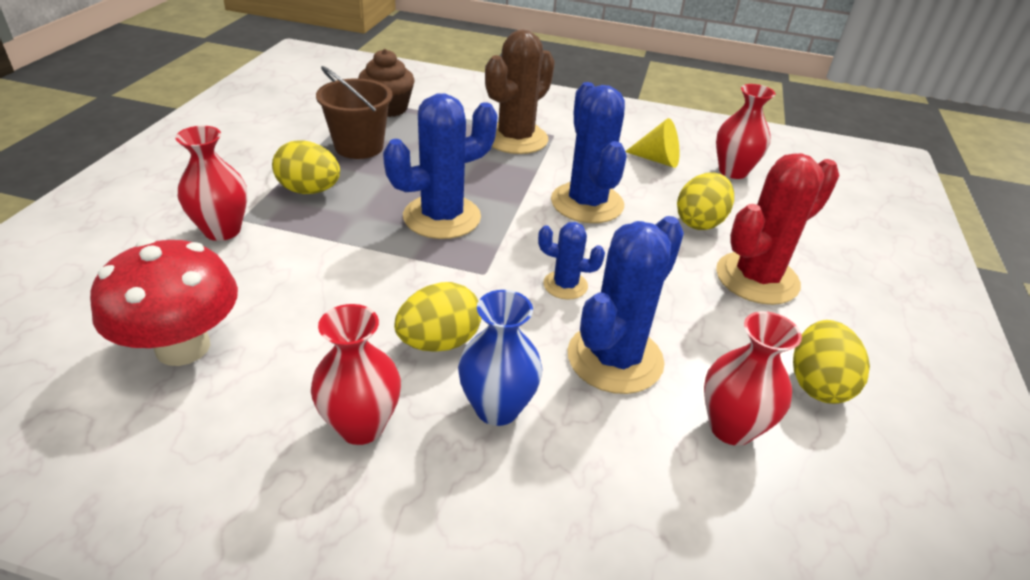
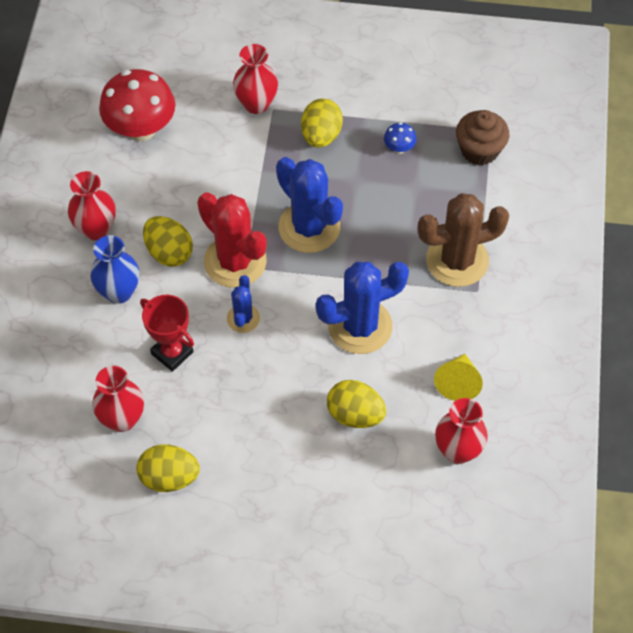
camera: 85 degrees right, 20 degrees up
brown bucket [316,66,393,159] -> blue mushroom [384,122,417,154]
brown cactus [485,30,555,154] -> brown cactus turned 45 degrees counterclockwise [418,193,509,287]
blue cactus [567,216,684,394] -> red trophy [140,295,194,372]
red cactus [716,153,839,305] -> red cactus moved to [197,192,267,288]

